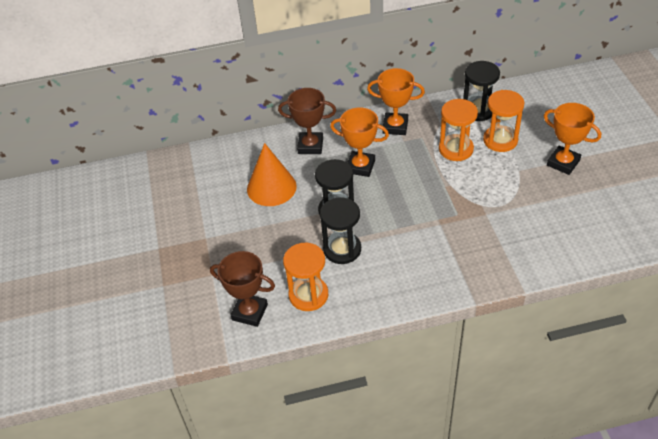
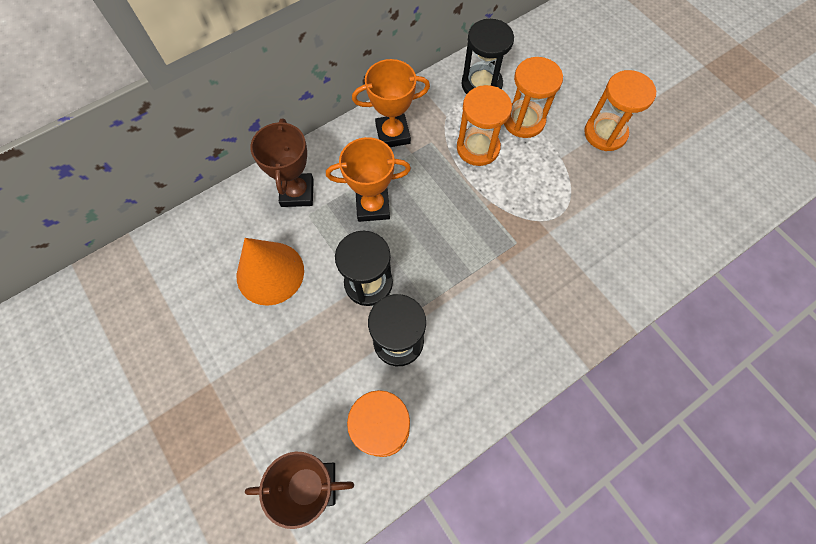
camera: 25 degrees left, 20 degrees up
brown trophy [278,88,336,154] -> brown trophy turned 75 degrees counterclockwise [250,119,314,207]
orange trophy [544,103,601,175] -> orange hourglass [584,70,656,151]

